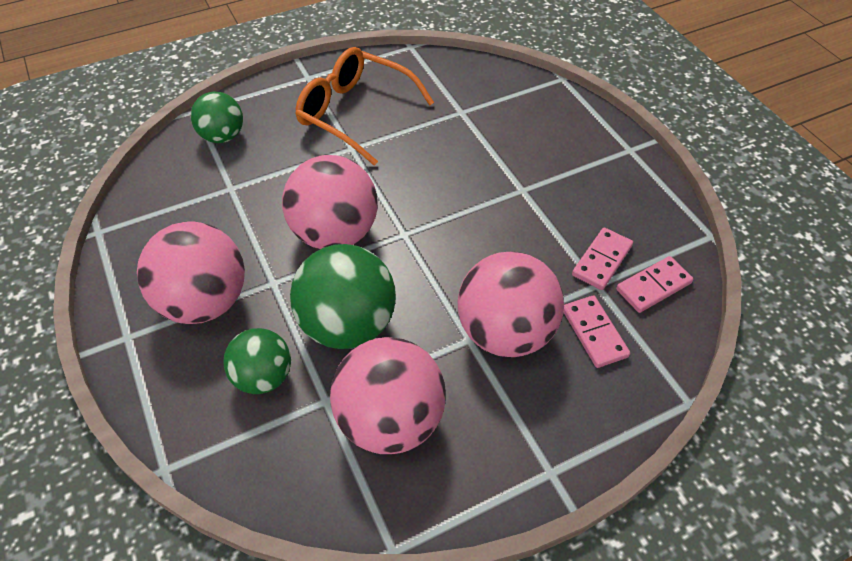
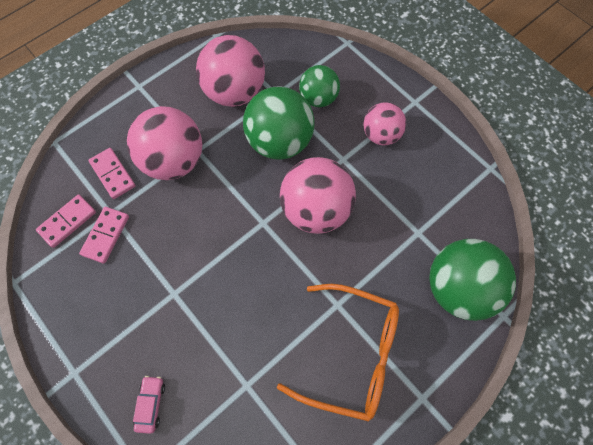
camera: 165 degrees right, 15 degrees up
pink ball [137,221,245,324] -> pink ball [363,102,406,145], size x0.61
green ball [191,92,243,143] -> green ball [429,239,516,321], size x1.64
none -> pink car [133,376,165,434]

